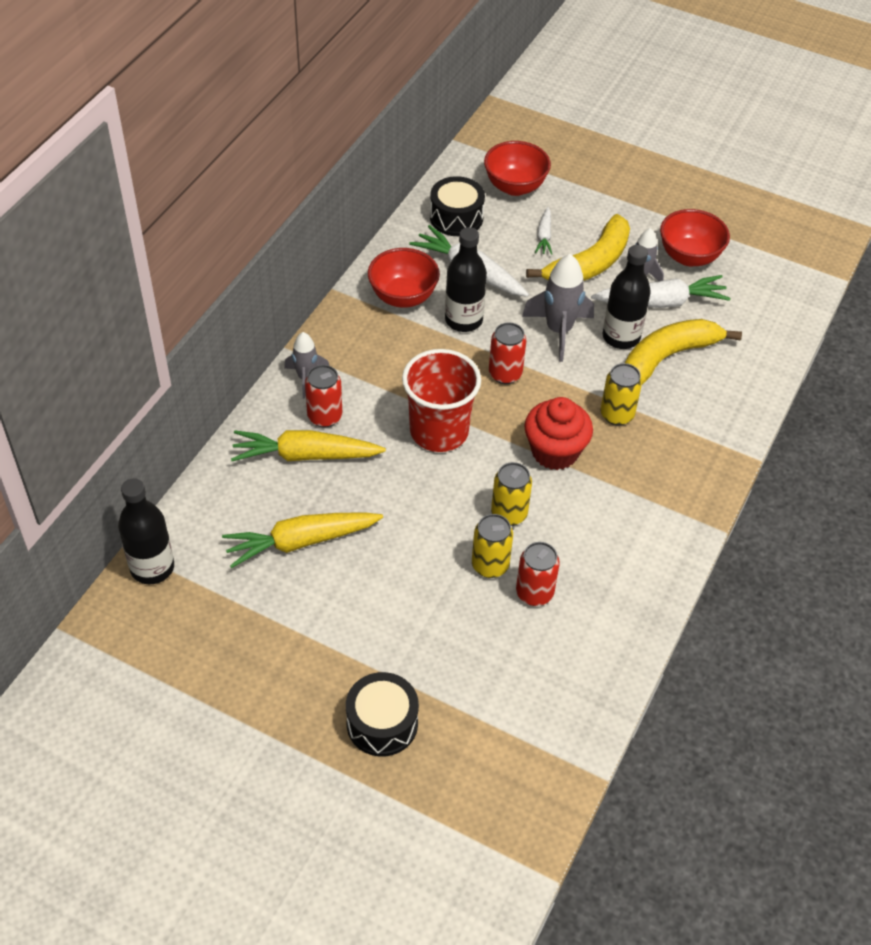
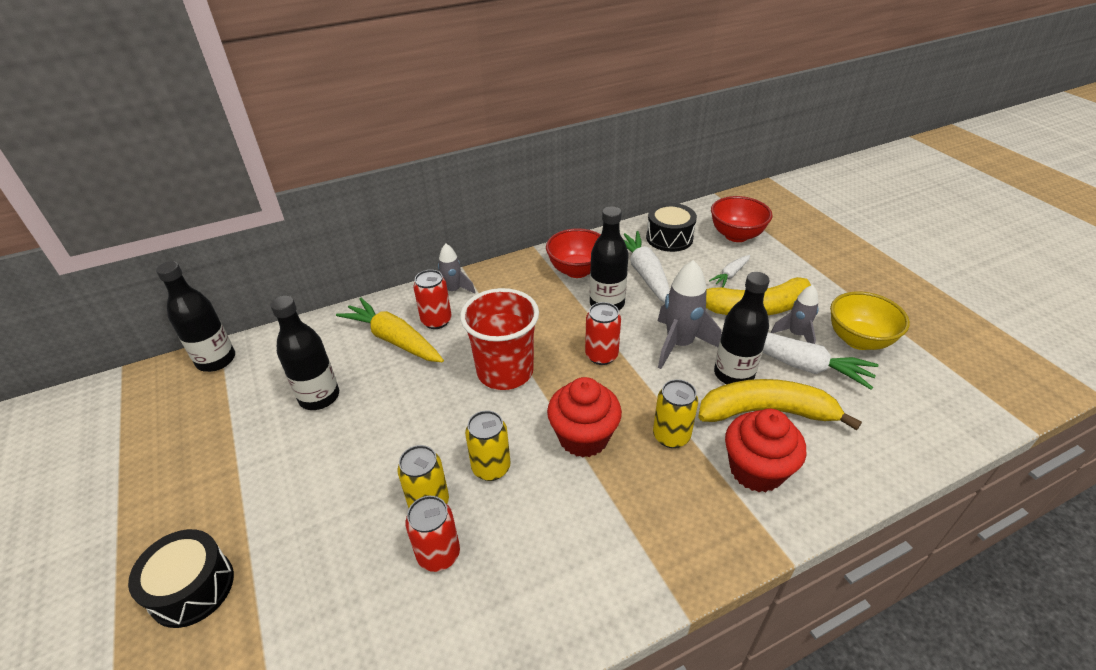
camera: 40 degrees right, 10 degrees down
yellow carrot [222,512,383,568] -> black bottle [271,296,339,410]
red bowl [660,209,730,266] -> yellow bowl [830,291,910,350]
none -> red cupcake [725,409,806,492]

